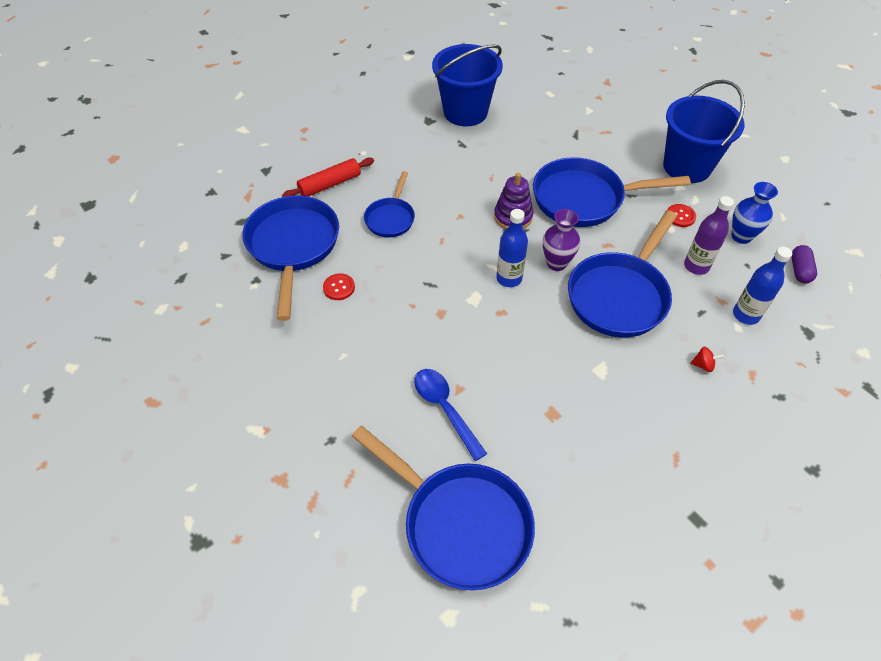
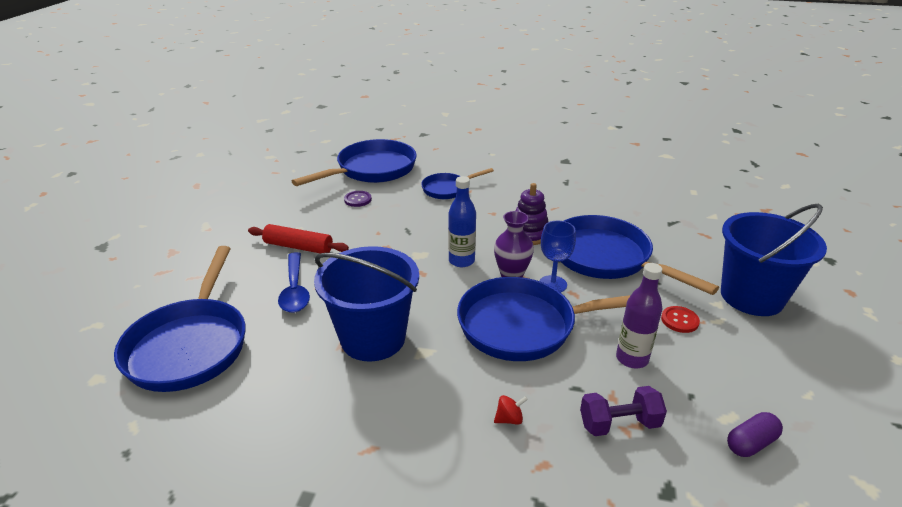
camera: 50 degrees right, 20 degrees down
red rolling pin [282,158,374,197] -> red rolling pin moved to [248,224,349,253]
red button [323,273,355,300] -> purple button [344,191,372,207]
blue spoon [414,369,487,461] -> blue spoon turned 150 degrees clockwise [278,252,310,313]
blue bucket [432,44,503,126] -> blue bucket moved to [314,246,419,362]
red spinning top [690,347,724,372] -> red spinning top turned 75 degrees counterclockwise [494,395,528,425]
blue vase [732,182,778,244] -> none
blue bottle [733,247,792,325] -> purple dumbbell [580,386,667,436]
none -> blue goblet [539,221,576,293]

